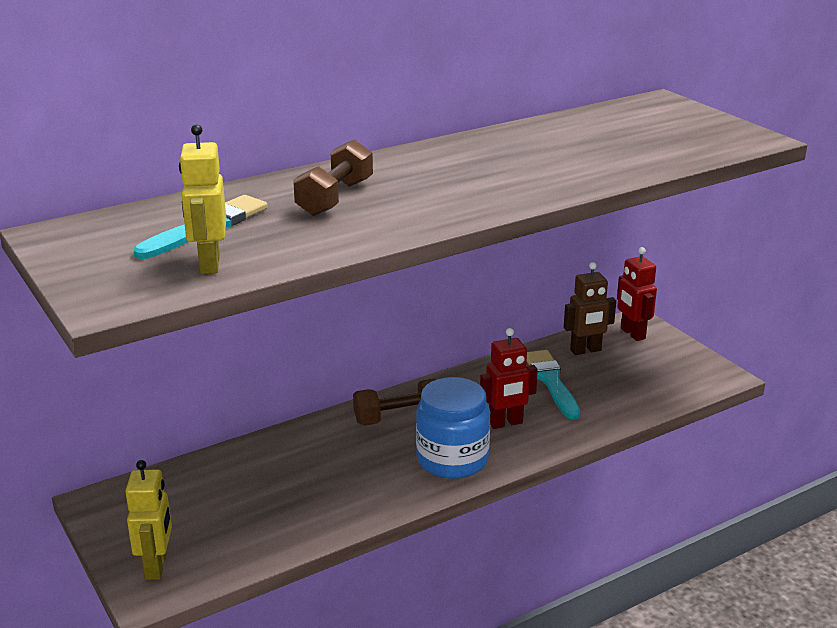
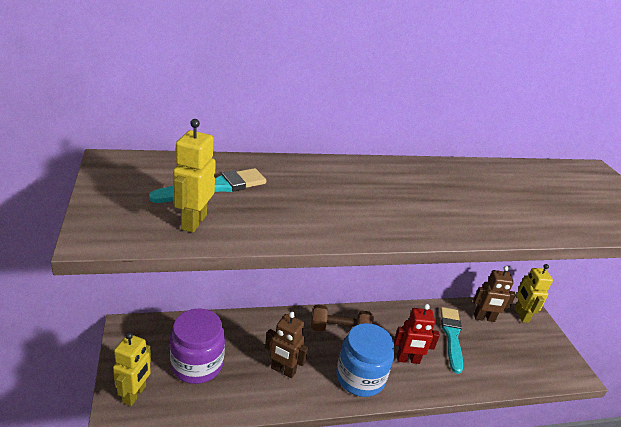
camera: 15 degrees right, 5 degrees up
brown dumbbell [293,139,373,216] -> none
red robot [617,247,657,341] -> yellow robot [515,264,553,323]
none -> purple jar [170,308,225,384]
none -> brown robot [265,312,308,378]

